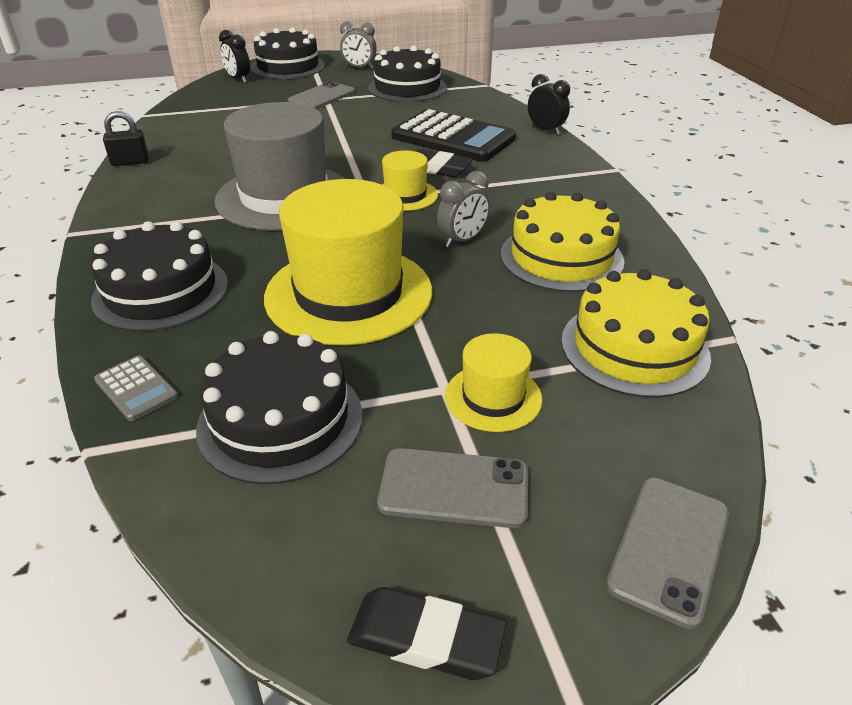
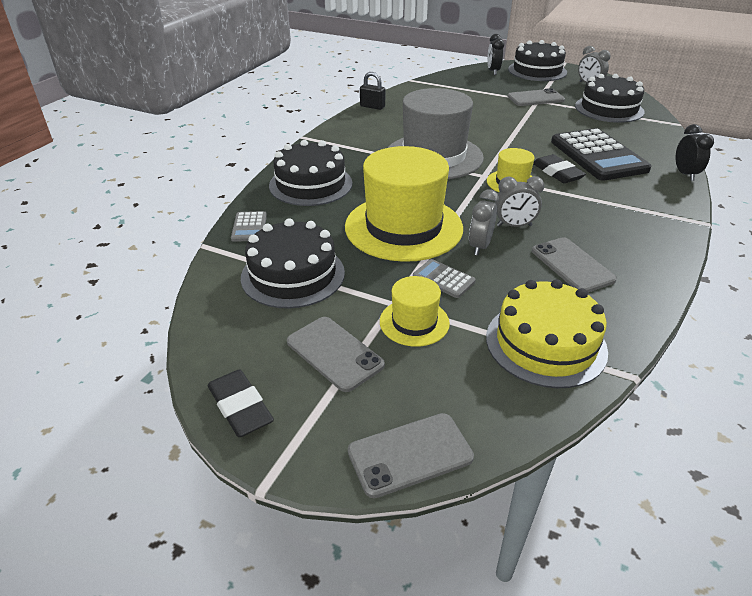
camera: 40 degrees right, 0 degrees up
yellow cake [501,192,624,292] -> grey phone [532,237,617,293]
none -> grey calculator [413,259,476,298]
none -> grey clock [469,189,499,255]

